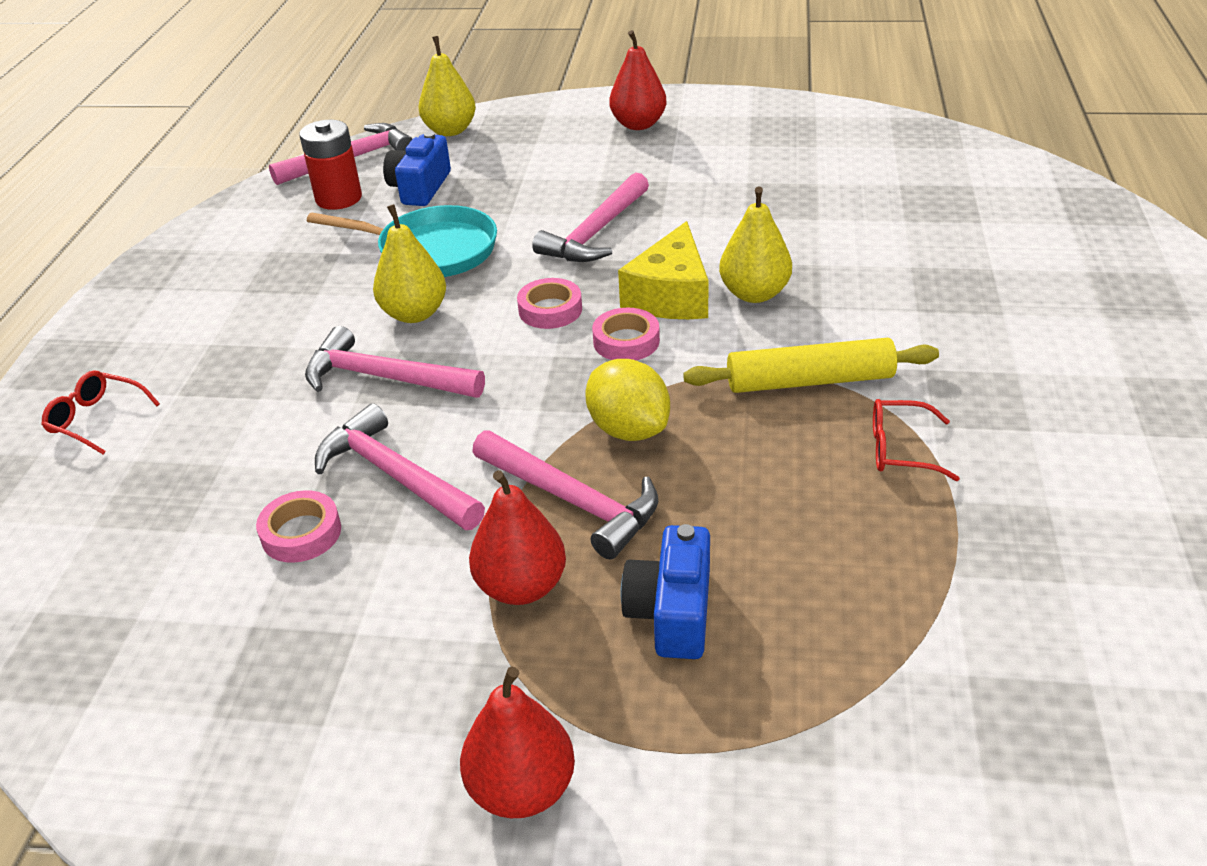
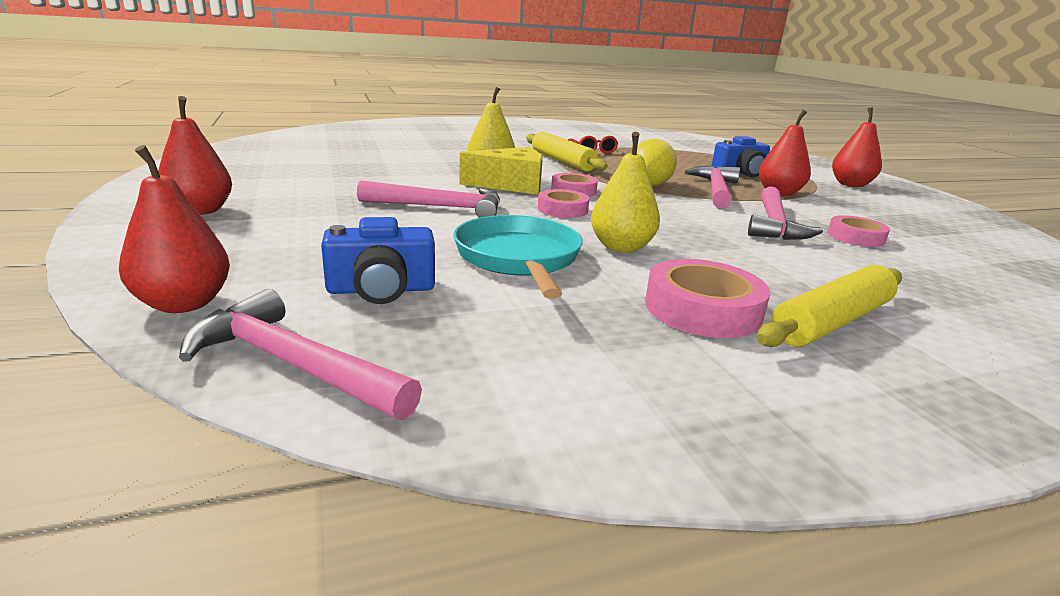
camera: 120 degrees left, 15 degrees down
red glasses [41,371,160,455] -> none
red battery [299,120,362,210] -> none
pink hammer [305,326,485,398] -> none
yellow pear [418,36,476,136] -> red pear [119,145,230,313]
none -> pink tape [645,259,770,338]
none -> yellow rolling pin [757,265,902,347]

